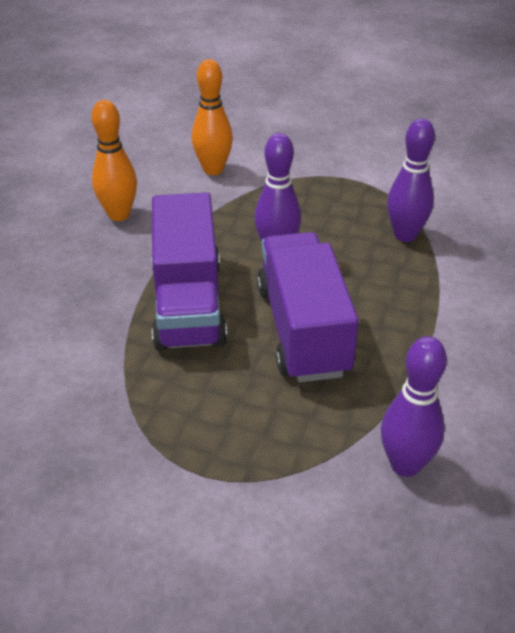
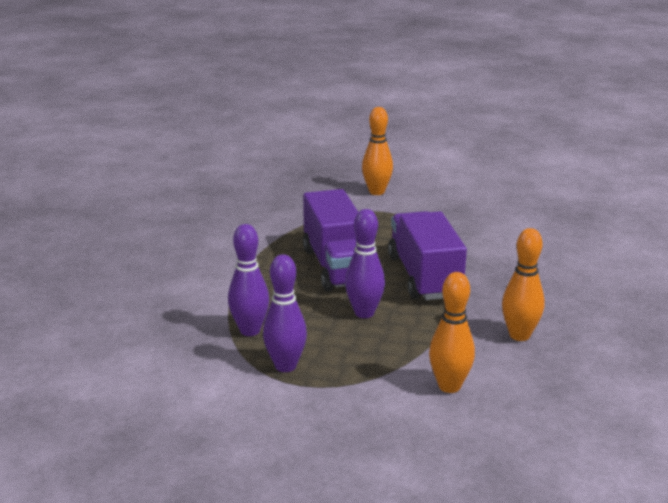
camera: 175 degrees right, 15 degrees down
purple bowling pin [381,336,447,477] -> purple bowling pin moved to [263,254,307,372]
none -> orange bowling pin [362,107,393,195]

